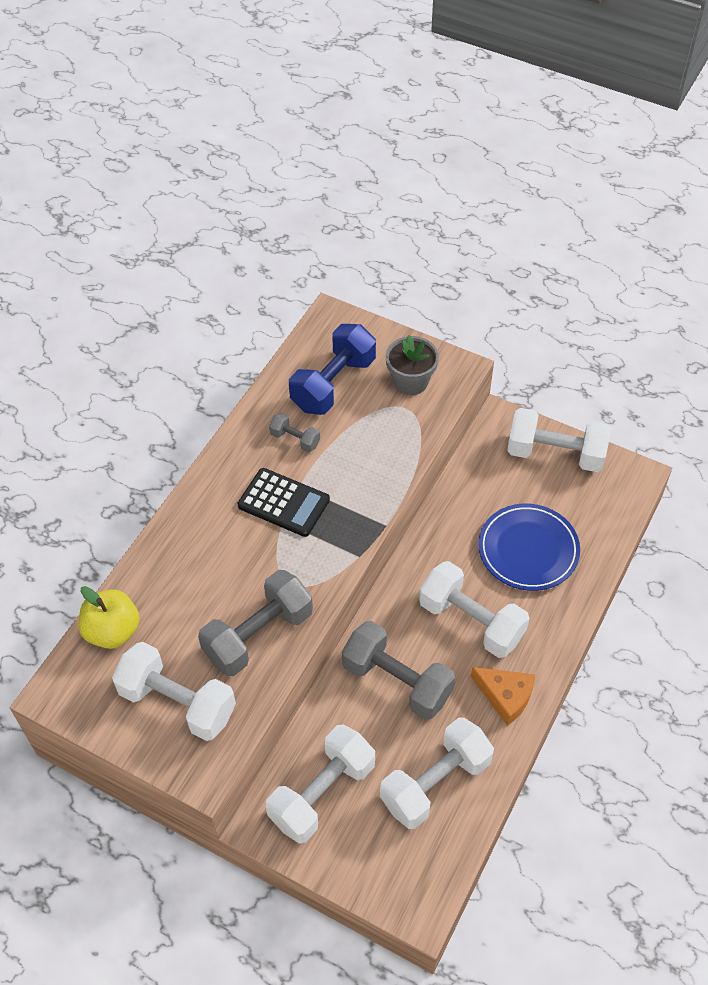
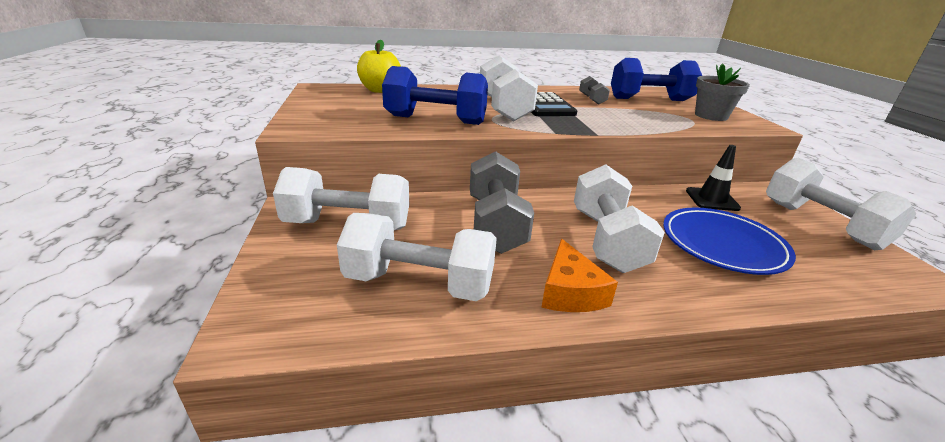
camera: 50 degrees right, 25 degrees down
white dumbbell [112,642,236,741] -> white dumbbell moved to [480,55,538,122]
grey dumbbell [198,570,313,676] -> blue dumbbell [382,66,488,125]
none -> black traffic cone [686,145,741,211]

